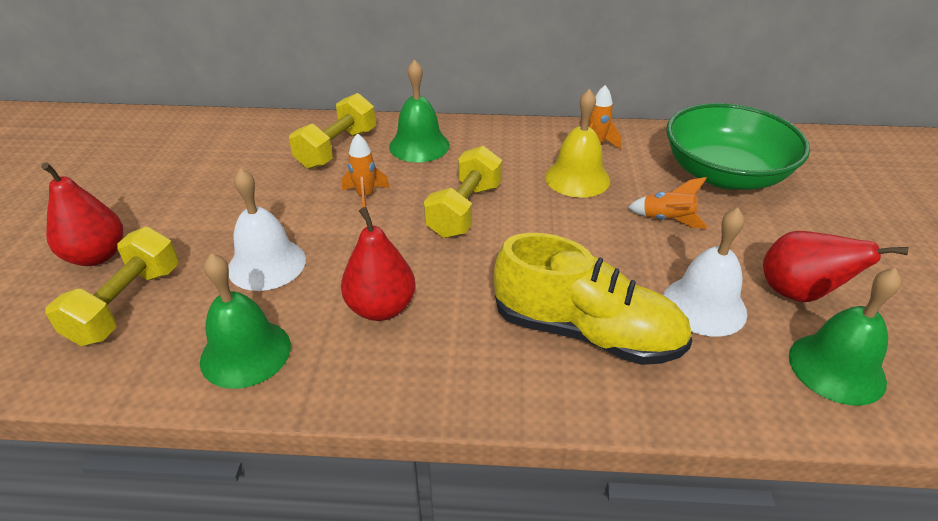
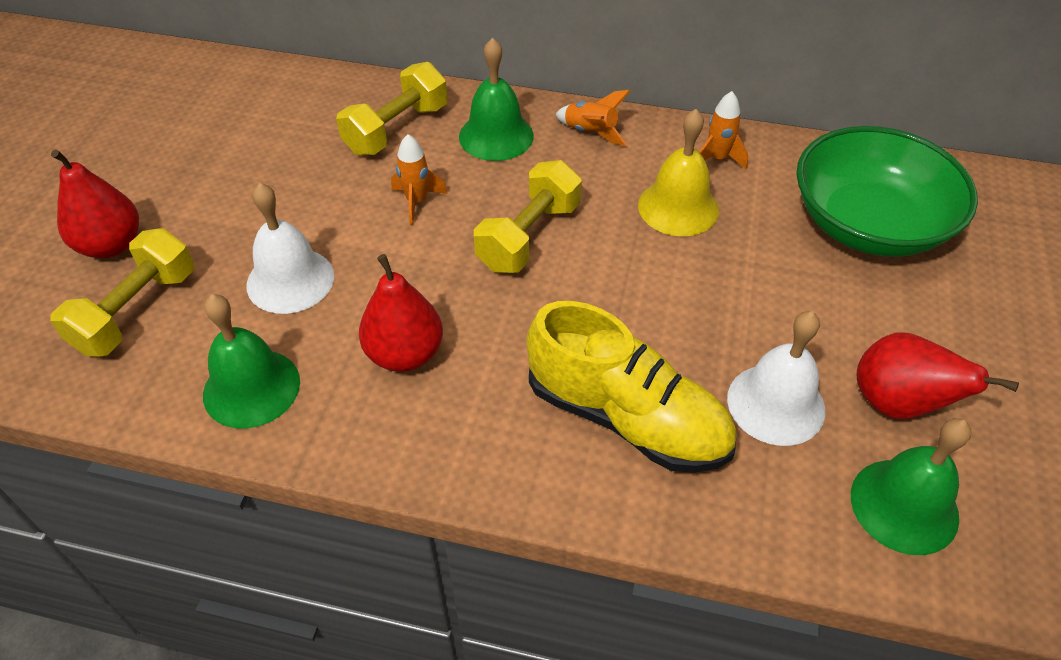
camera: 10 degrees right, 10 degrees up
orange rocket [628,177,708,229] -> orange rocket moved to [555,90,630,146]

